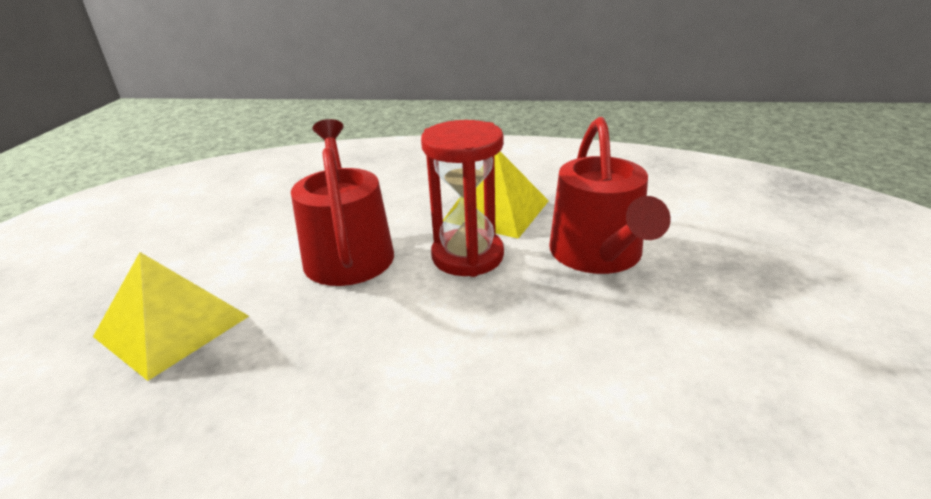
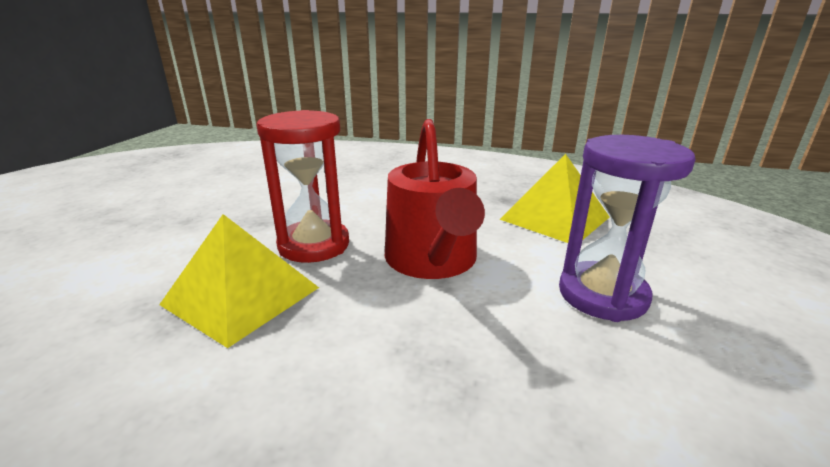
camera: 175 degrees left, 5 degrees down
red watering can [549,117,671,274] -> none
none -> purple hourglass [559,135,695,322]

